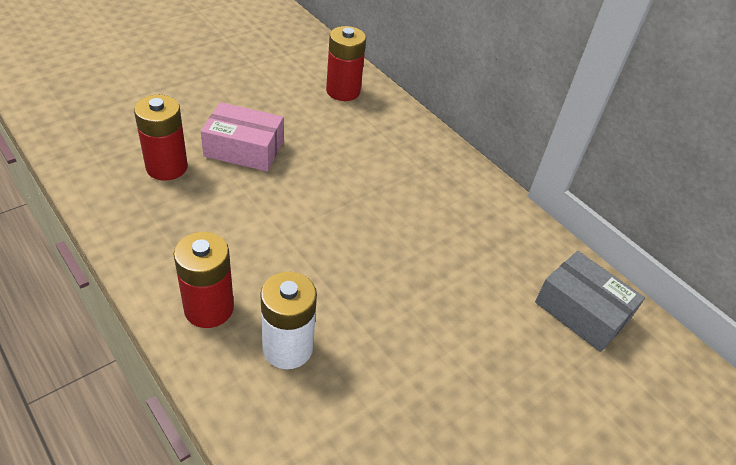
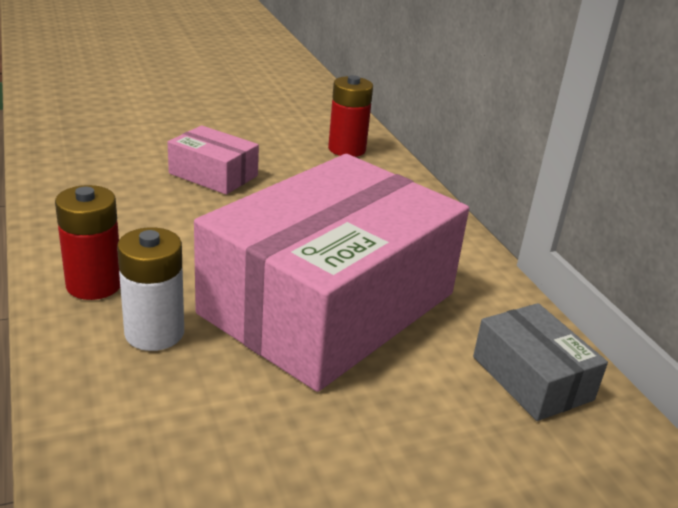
camera: 20 degrees right, 15 degrees down
red battery [134,95,188,181] -> none
none -> pink box [194,154,469,392]

